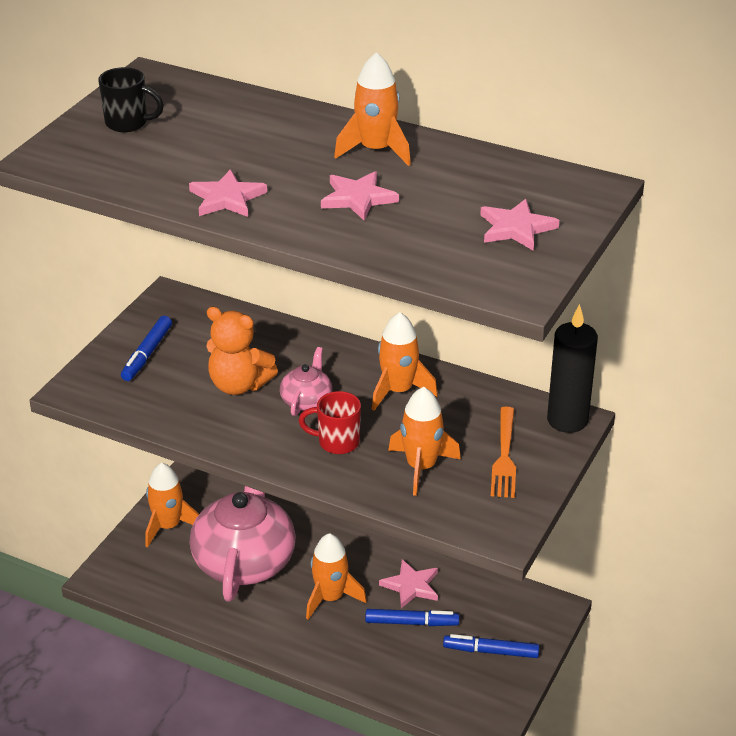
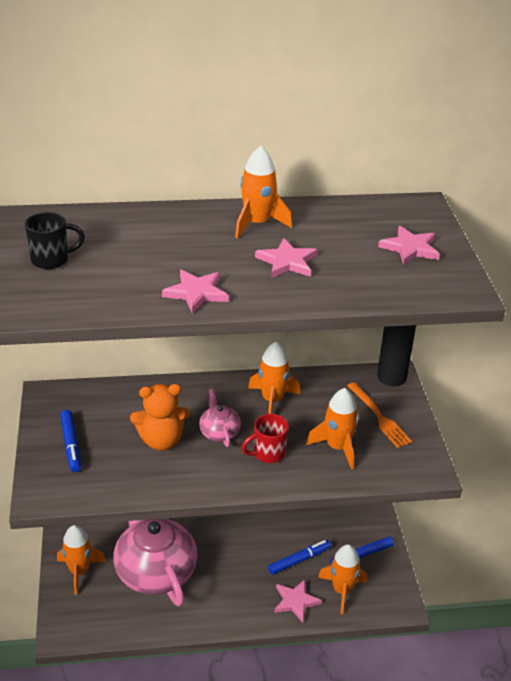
camera: 35 degrees left, 0 degrees up
orange rocket [306,533,367,620] -> orange rocket moved to [318,544,367,614]
pink star [379,559,438,608] -> pink star moved to [274,579,322,623]

